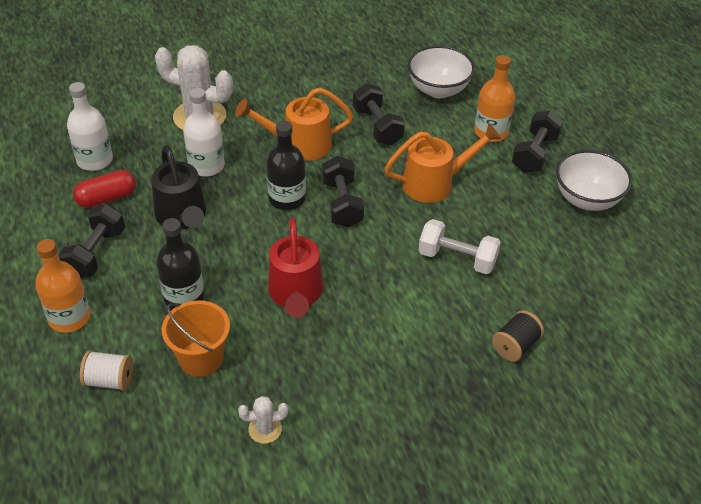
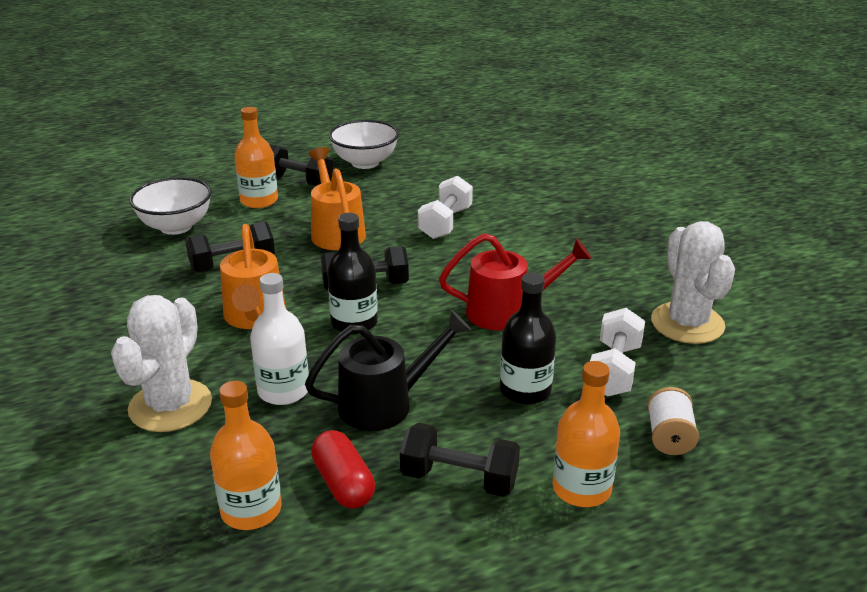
camera: 90 degrees left, 15 degrees down
white bottle [67,82,113,171] -> orange bottle [210,381,281,530]
orange bucket [162,300,230,377] -> white dumbbell [590,308,645,397]
white cactus [238,396,289,444] -> white cactus [651,221,735,344], size x2.12
black spool [492,310,544,362] -> none

